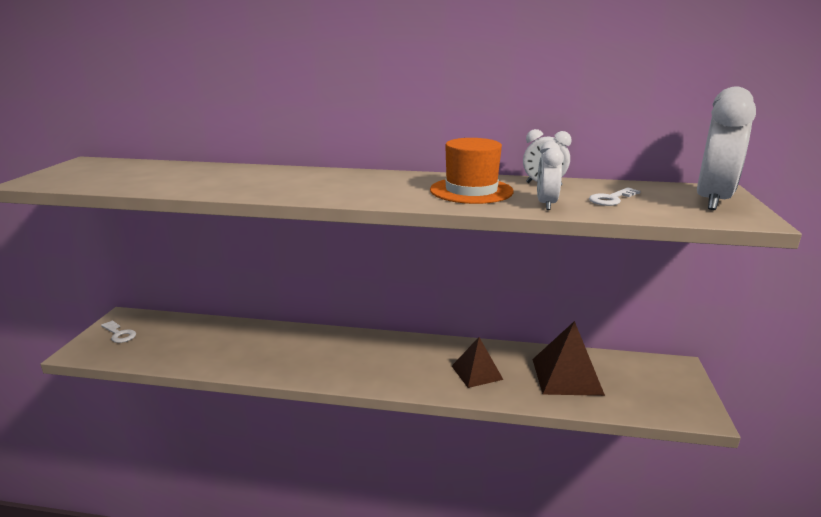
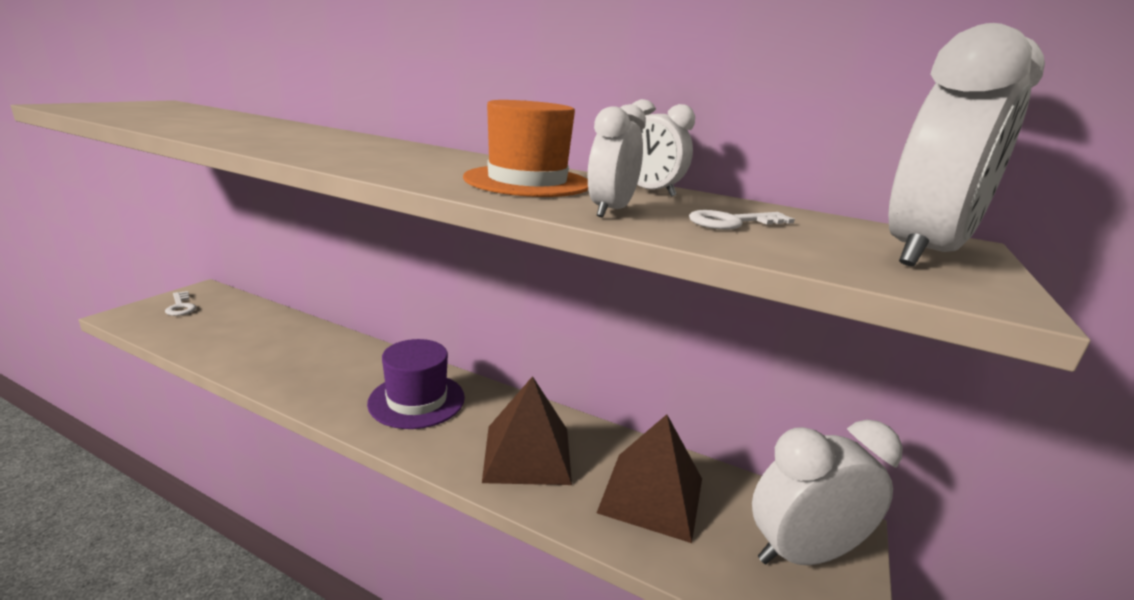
camera: 15 degrees right, 0 degrees up
brown pyramid [452,337,504,388] -> brown pyramid [482,376,572,485], size x1.51
none -> purple hat [367,339,465,429]
none -> white clock [752,420,903,565]

